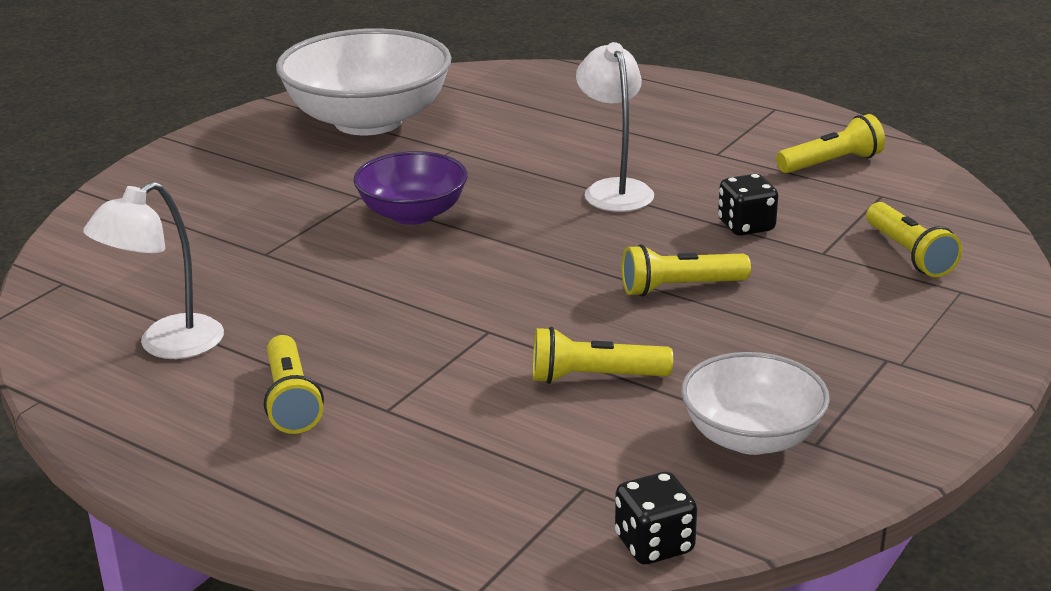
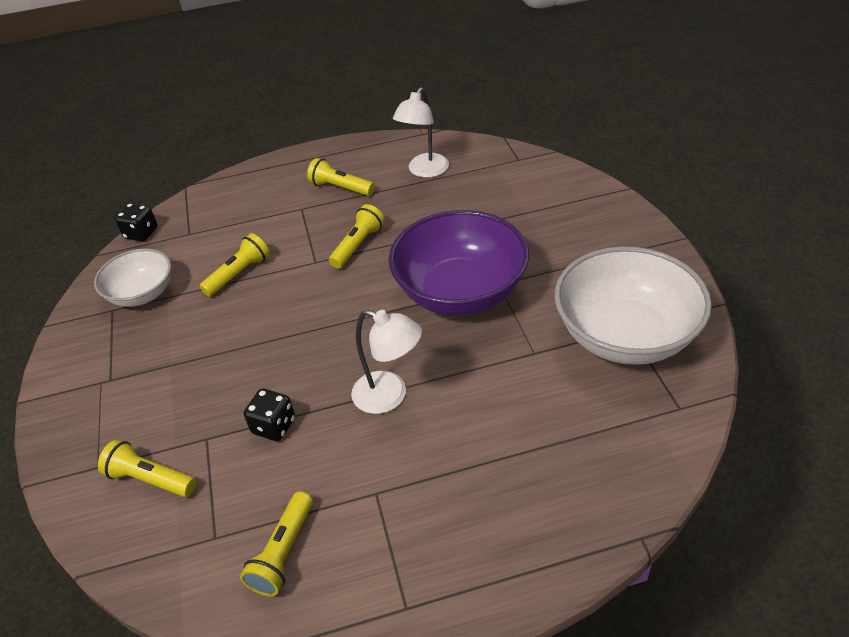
camera: 135 degrees right, 15 degrees up
white lamp [83,181,224,359] -> white lamp turned 150 degrees counterclockwise [393,87,449,178]
purple bowl [353,151,468,225] -> purple bowl [389,210,529,315], size x1.72
yellow flashlight [622,244,751,296] -> yellow flashlight moved to [329,204,385,268]

